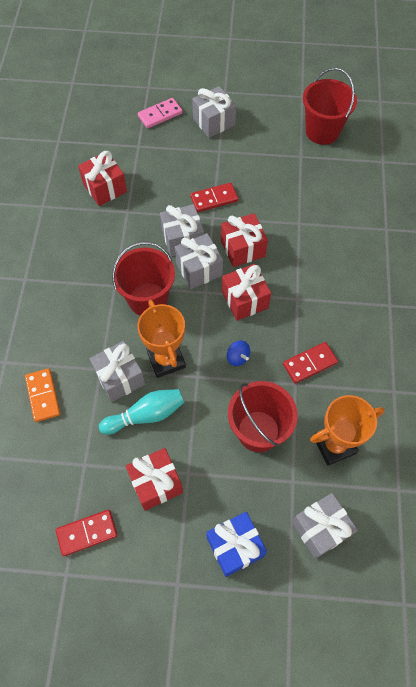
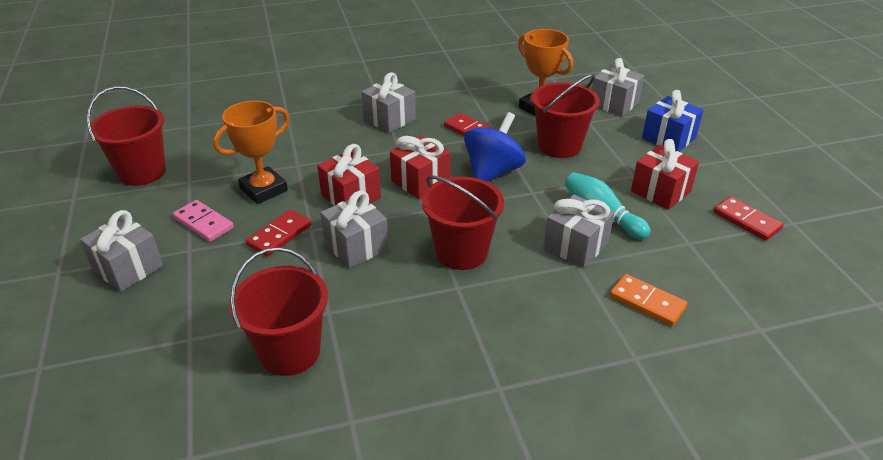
camera: 110 degrees left, 25 degrees down
orange domino [25,368,60,422] -> orange domino turned 75 degrees clockwise [610,274,688,326]
red gift [78,151,127,206] -> red bucket [229,247,328,376]
orange trophy [137,300,186,378] -> orange trophy moved to [213,100,290,204]
pink domino [138,98,183,128] -> pink domino moved to [173,200,234,242]
grey gift [175,233,223,289] -> grey gift moved to [361,72,416,133]
red domino [190,183,238,212] -> red domino turned 75 degrees clockwise [246,210,311,256]
blue spinning top [227,341,250,366] -> blue spinning top [464,112,526,182], size x2.22

